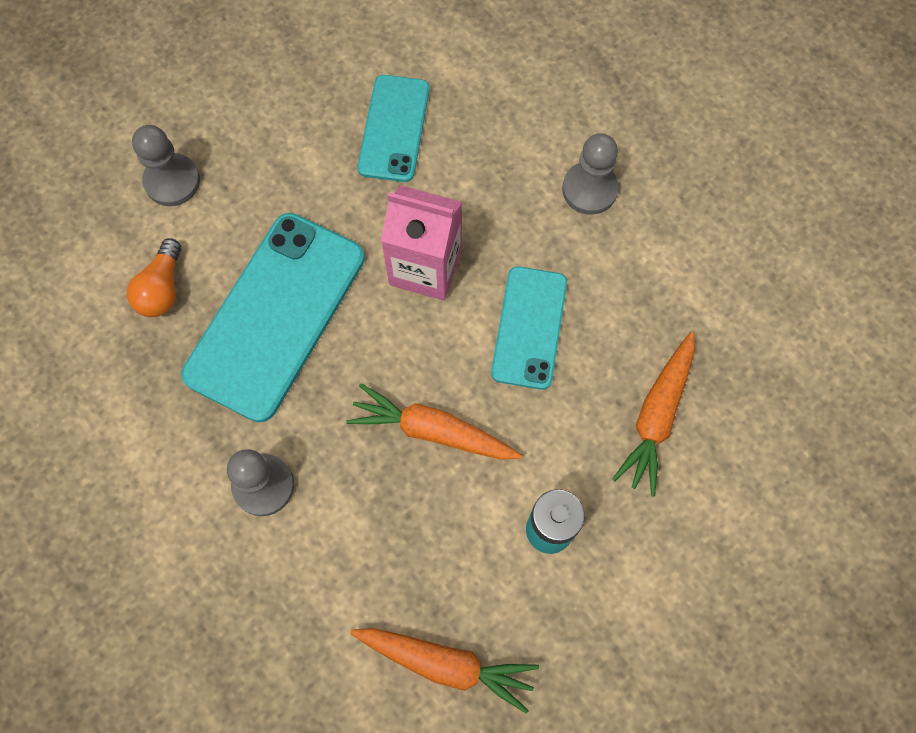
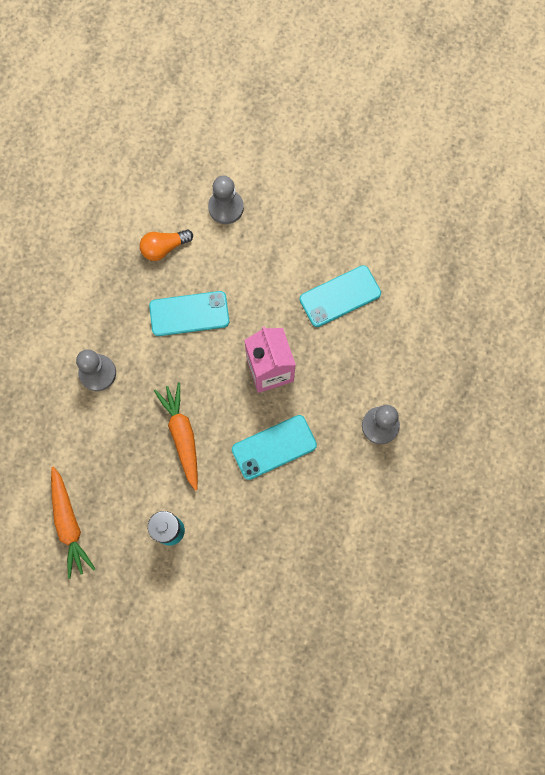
camera: 55 degrees right, 5 degrees up
turquoise phone [181,213,365,423] -> turquoise phone [149,291,229,336], size x0.59
orange carrot [612,332,695,496] -> none

